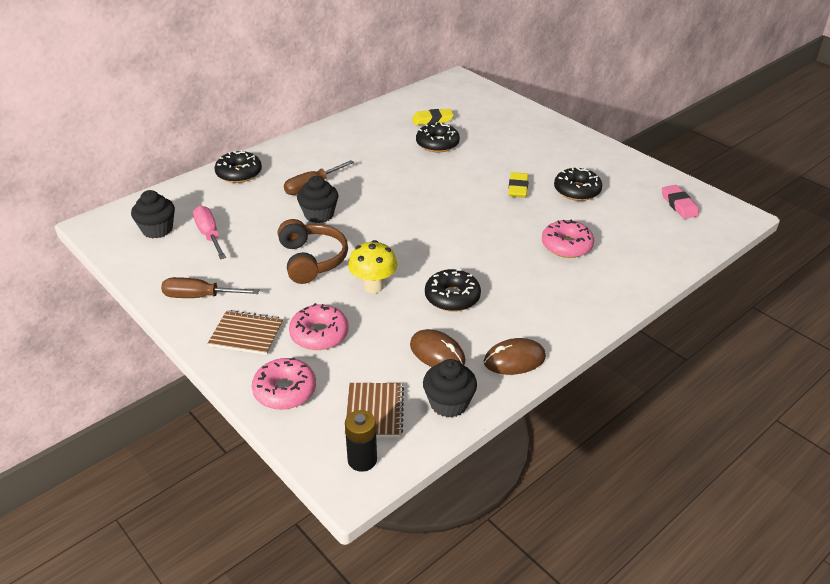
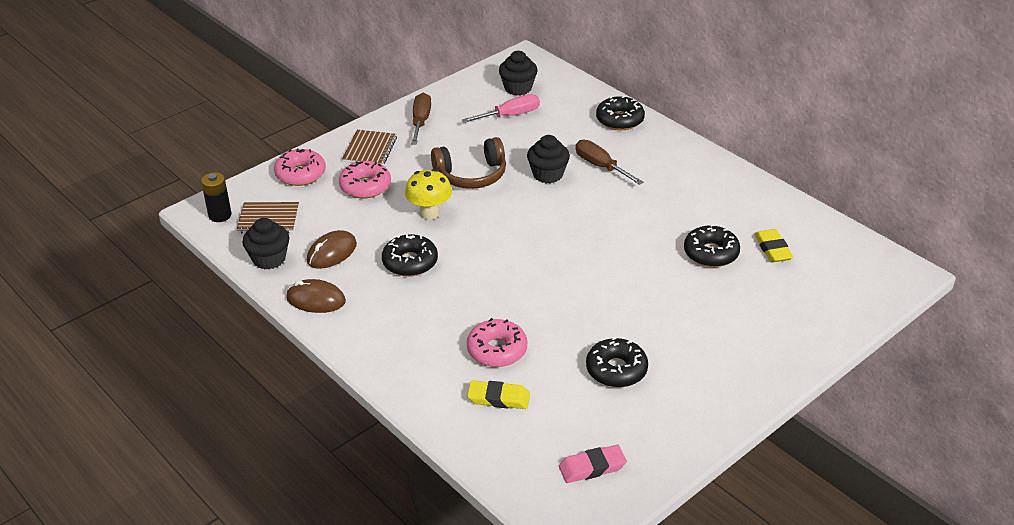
camera: 90 degrees right, 0 degrees up
brown mouse [484,338,546,375] -> brown mouse turned 60 degrees counterclockwise [286,279,346,313]
yellow eraser [508,172,529,198] -> yellow eraser moved to [467,380,530,409]

